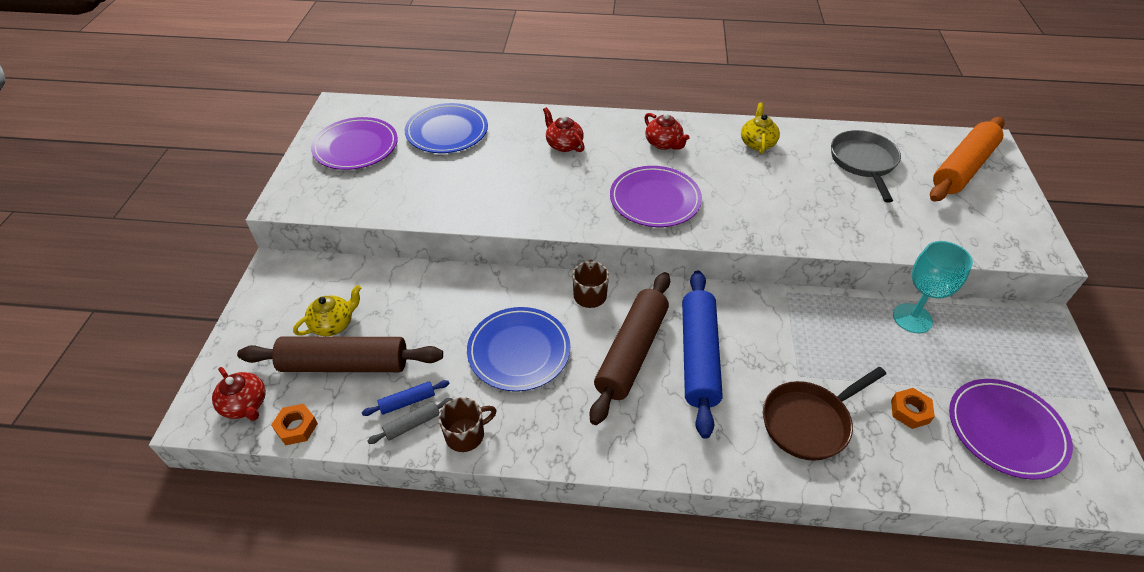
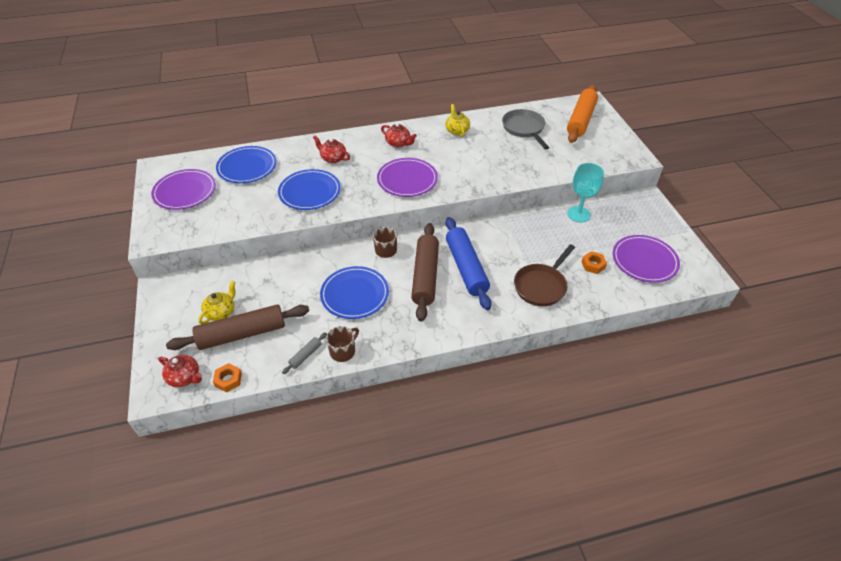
camera: 20 degrees left, 0 degrees up
blue rolling pin [362,380,449,416] -> none
none -> blue plate [278,169,341,210]

